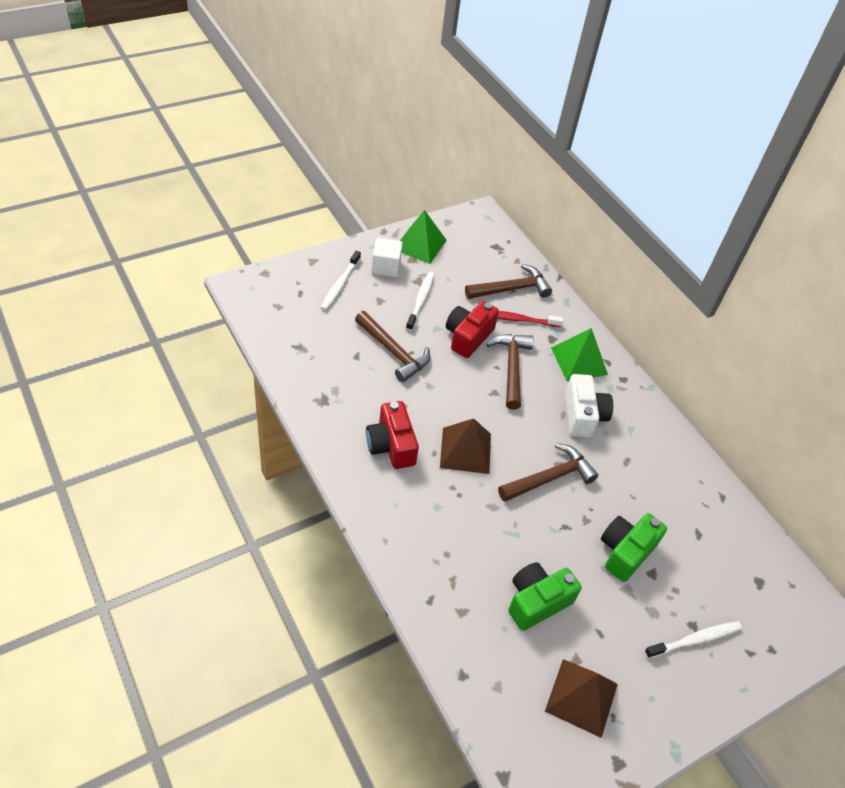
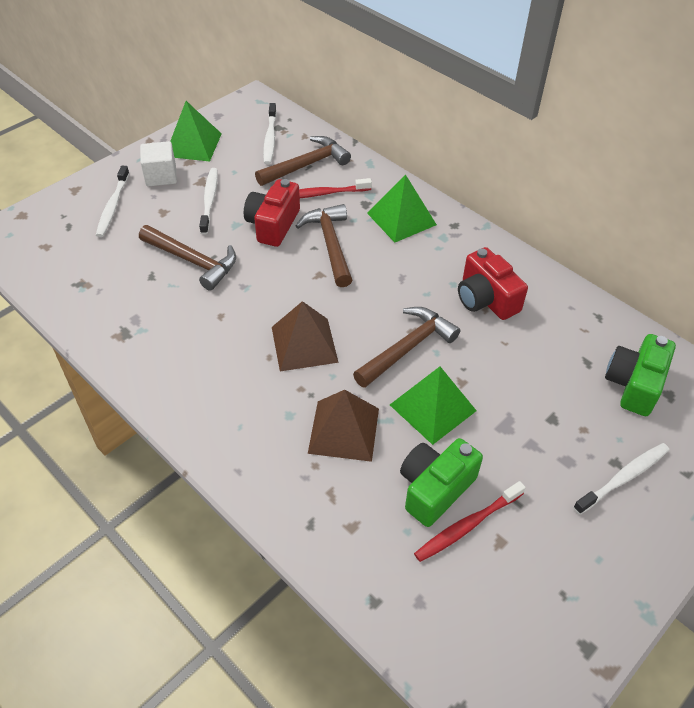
camera: 10 degrees left, 0 degrees up
red camera [366,401,419,469] -> red camera moved to [458,247,528,320]
brown pyramid [545,659,618,738] -> brown pyramid moved to [308,390,379,462]
white camera [565,374,613,437] -> none
green camera [601,513,667,582] -> green camera moved to [605,334,676,416]
none -> white toothbrush [263,103,277,165]
none -> green pyramid [390,367,477,445]
none -> red toothbrush [414,481,526,562]

